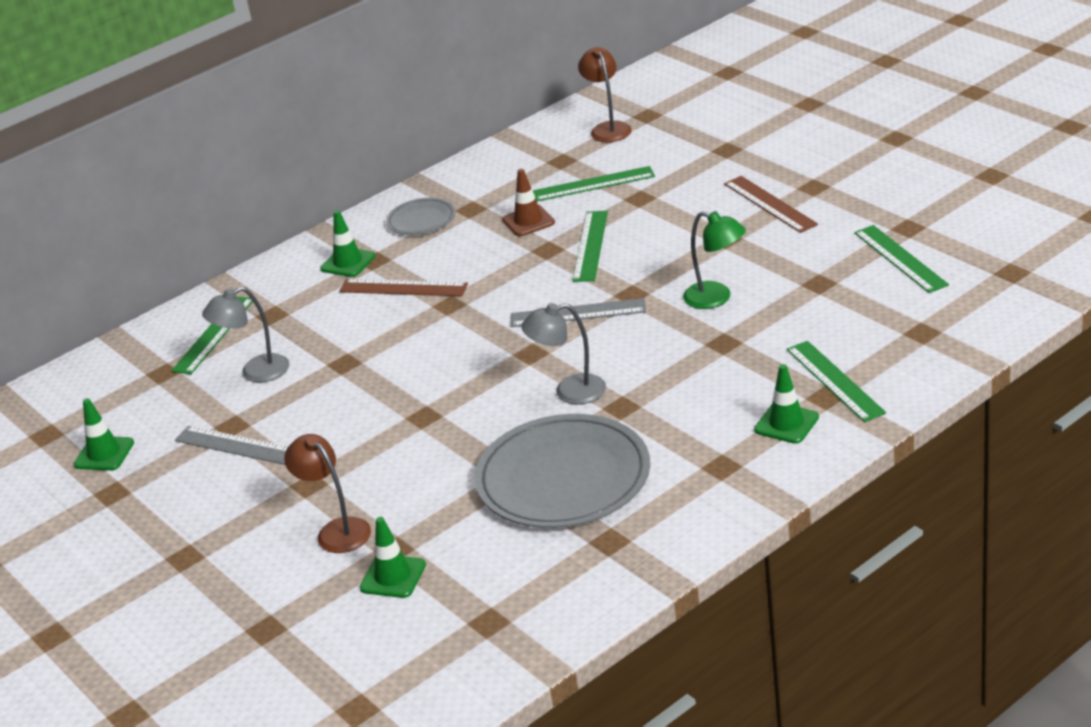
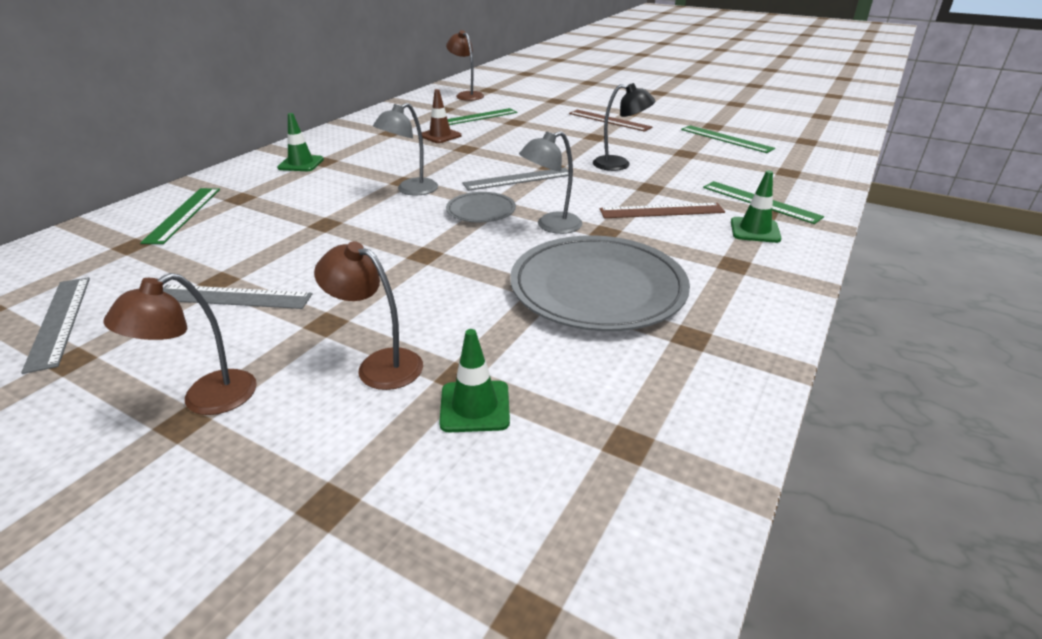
camera: 25 degrees left, 0 degrees up
green traffic cone [74,398,134,470] -> grey ruler [21,277,90,374]
grey lamp [202,287,289,382] -> grey lamp moved to [373,103,438,195]
brown ruler [339,279,468,296] -> brown ruler moved to [600,203,725,218]
grey plate [386,198,455,235] -> grey plate moved to [446,192,516,223]
green ruler [572,211,608,282] -> none
green lamp [683,211,746,309] -> black lamp [593,83,656,171]
none -> brown lamp [103,273,257,415]

